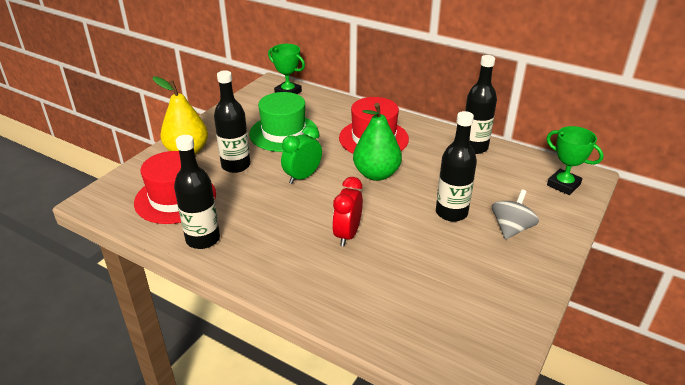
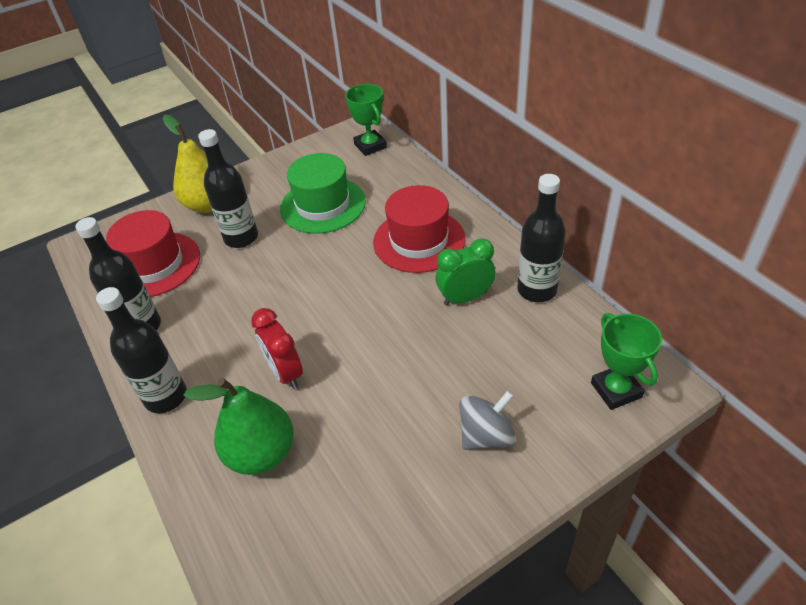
camera: 30 degrees right, 10 degrees up
green clock [281,126,322,184] -> green clock moved to [436,238,496,305]
red clock [332,177,363,247] -> red clock turned 75 degrees counterclockwise [251,308,303,389]
green pear [353,103,402,181] -> green pear moved to [183,378,294,475]
black bottle [436,111,477,222] -> black bottle moved to [96,287,187,413]

